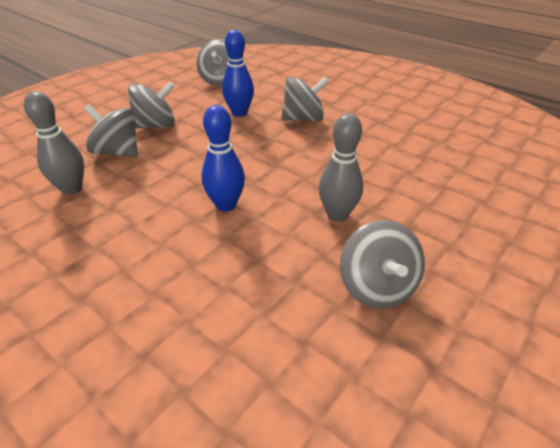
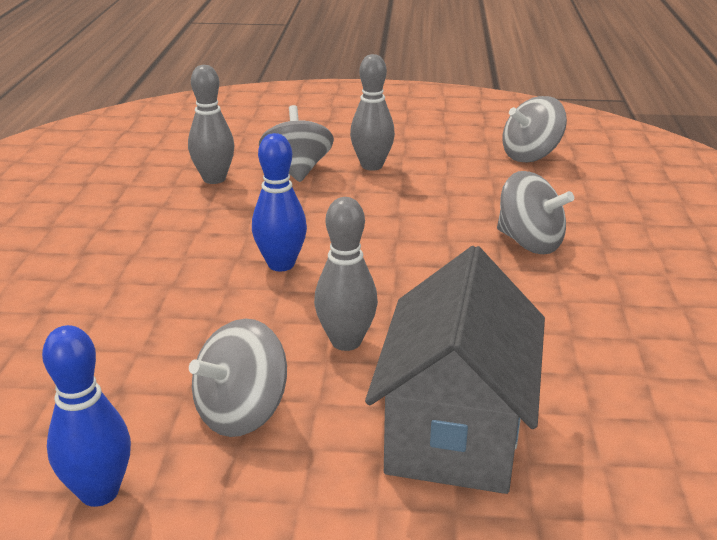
camera: 55 degrees right, 10 degrees down
grey spinning top [128,81,175,129] -> grey bowling pin [350,54,395,171]
blue bowling pin [222,30,254,117] -> blue bowling pin moved to [42,325,131,507]
none -> grey house [365,246,545,494]

